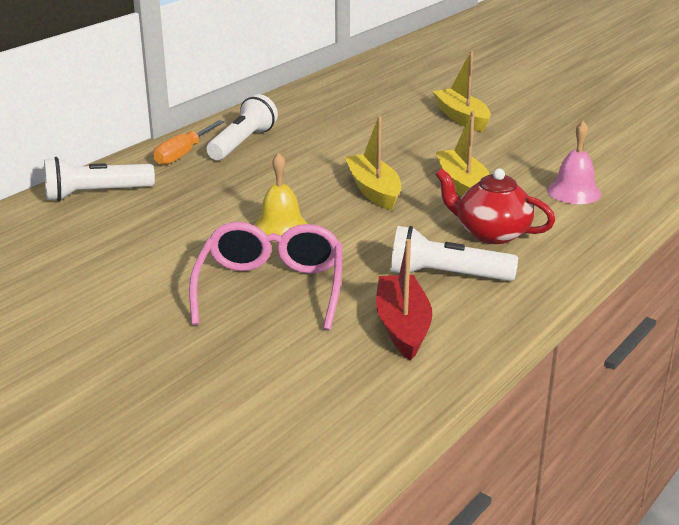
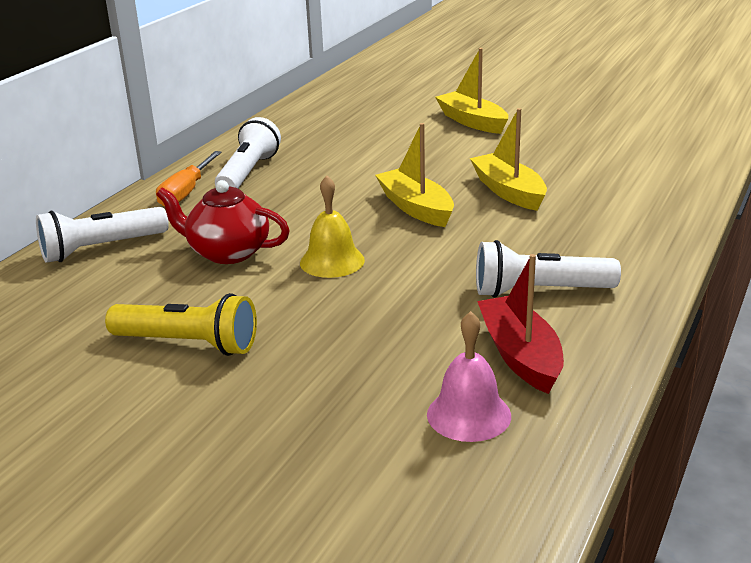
camera: 10 degrees left, 0 degrees up
pink glasses [189,222,342,331] -> none
red teapot [435,168,555,244] -> red teapot moved to [156,180,290,264]
pink bell [547,121,601,204] -> pink bell moved to [427,311,511,442]
none -> yellow flashlight [105,293,257,356]

